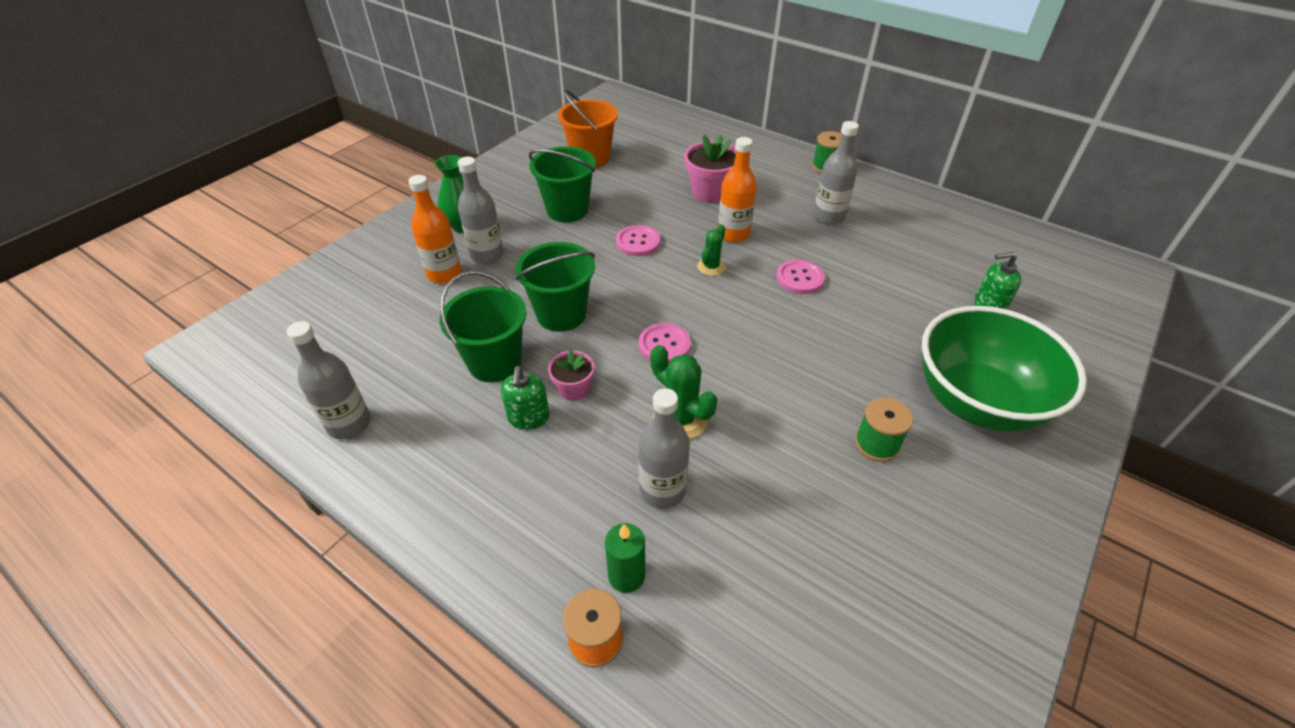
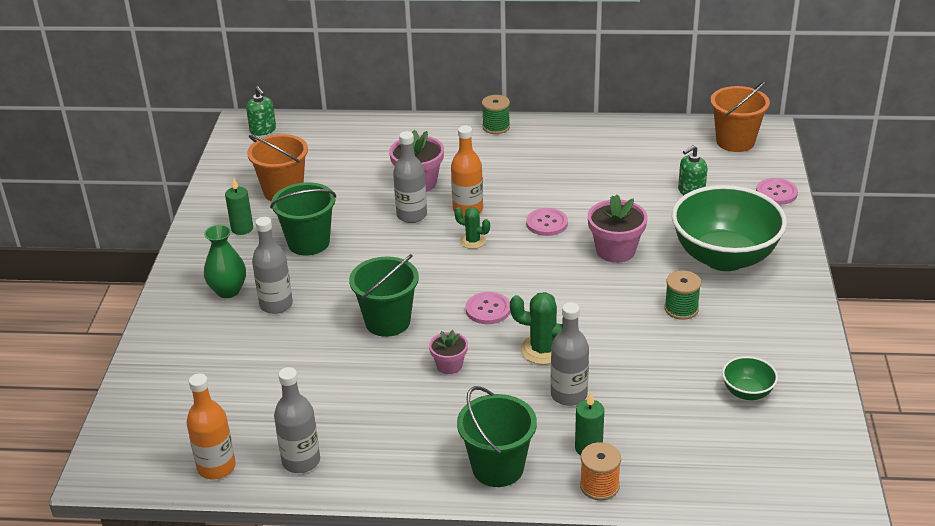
camera: 30 degrees left, 10 degrees down
orange bottle [408,175,462,284] -> orange bottle moved to [187,373,236,479]
green bucket [440,271,527,382] -> green bucket moved to [457,386,537,487]
green soap dispenser [501,366,550,430] -> green soap dispenser moved to [246,86,276,136]
pink button [616,225,660,256] -> pink button moved to [756,178,798,205]
green cactus [697,224,726,276] -> green cactus turned 60 degrees counterclockwise [454,207,490,249]
grey bottle [813,121,859,225] -> grey bottle moved to [393,131,427,223]
none -> green candle [225,177,253,235]
none -> pink flower pot [588,194,647,263]
none -> orange bucket [710,81,770,152]
none -> green bowl [722,356,778,400]

